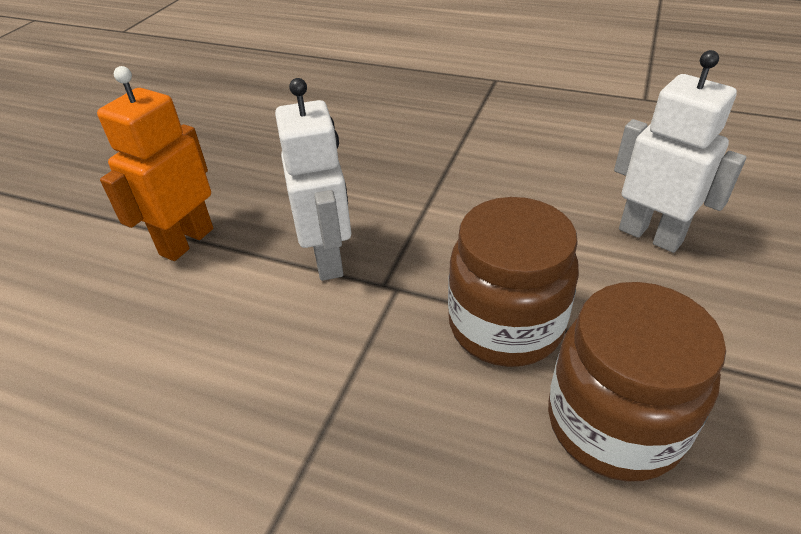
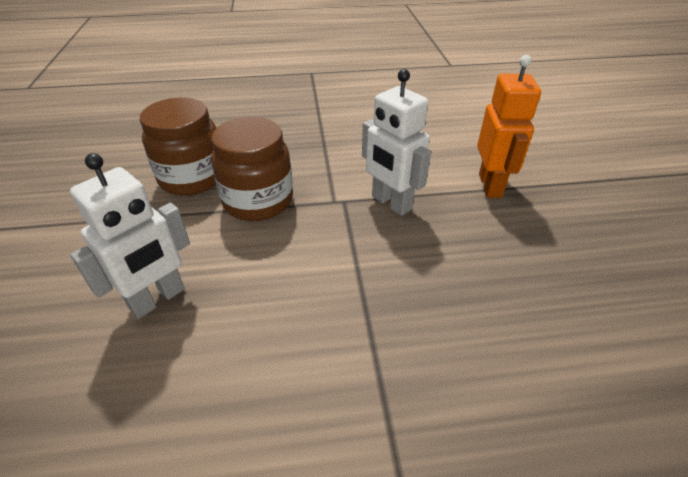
camera: 150 degrees right, 0 degrees up
white robot [614,50,746,253] -> white robot turned 60 degrees counterclockwise [70,153,190,319]

